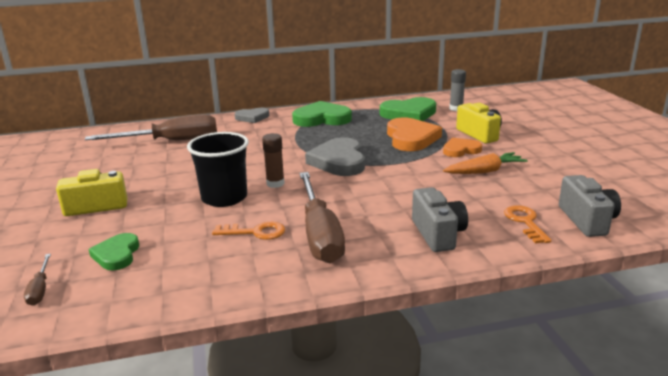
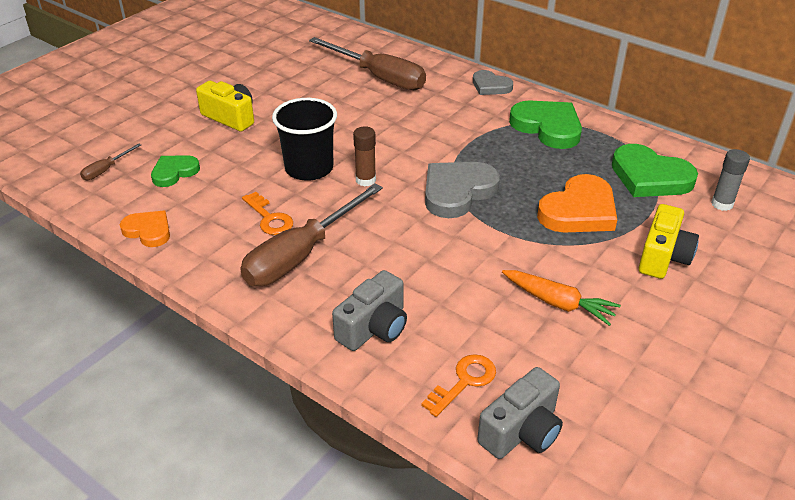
camera: 50 degrees right, 15 degrees up
orange heart [443,137,482,157] -> orange heart moved to [120,211,170,247]

